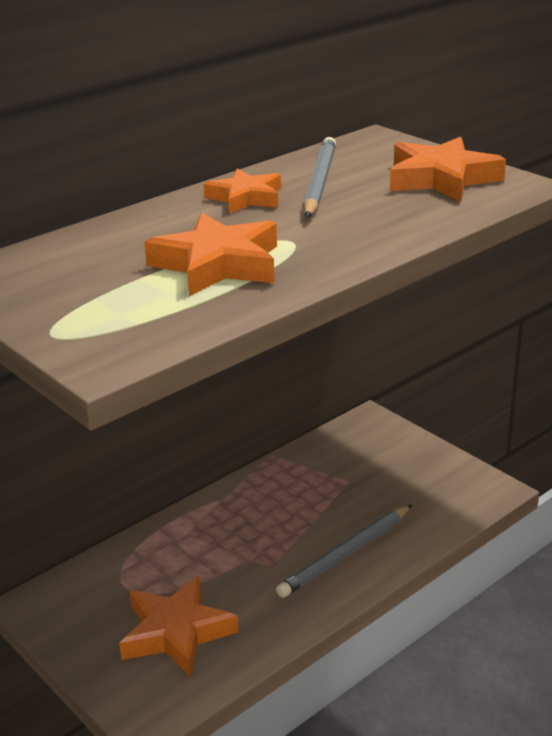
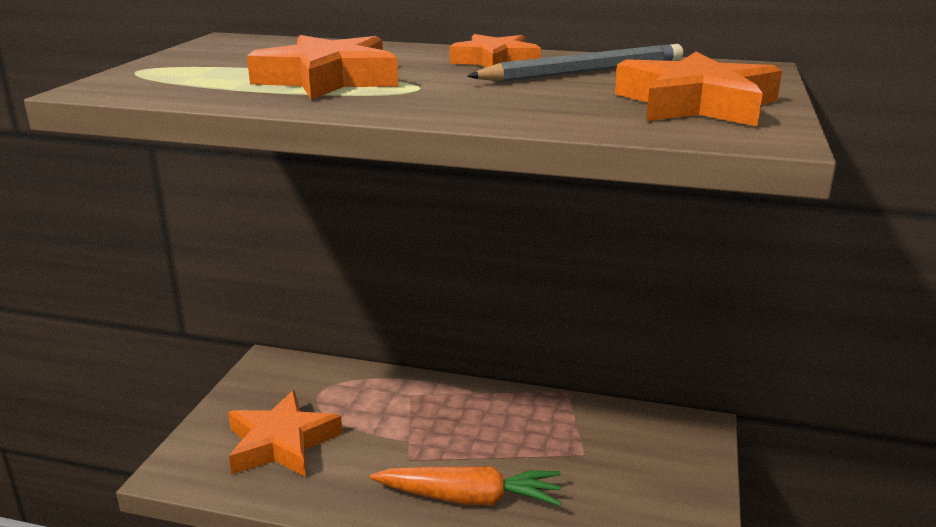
camera: 55 degrees right, 5 degrees down
grey pencil [276,505,412,598] -> orange carrot [370,466,562,506]

